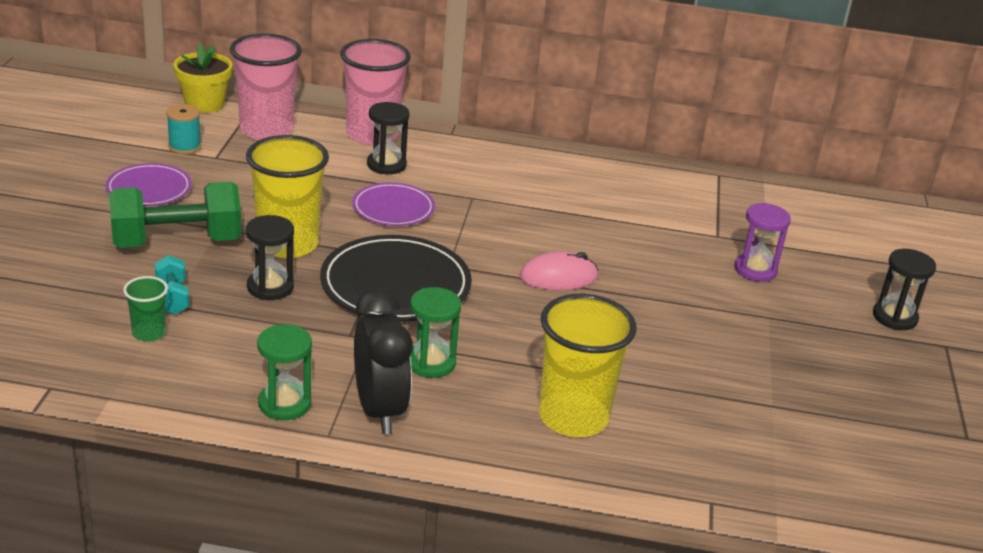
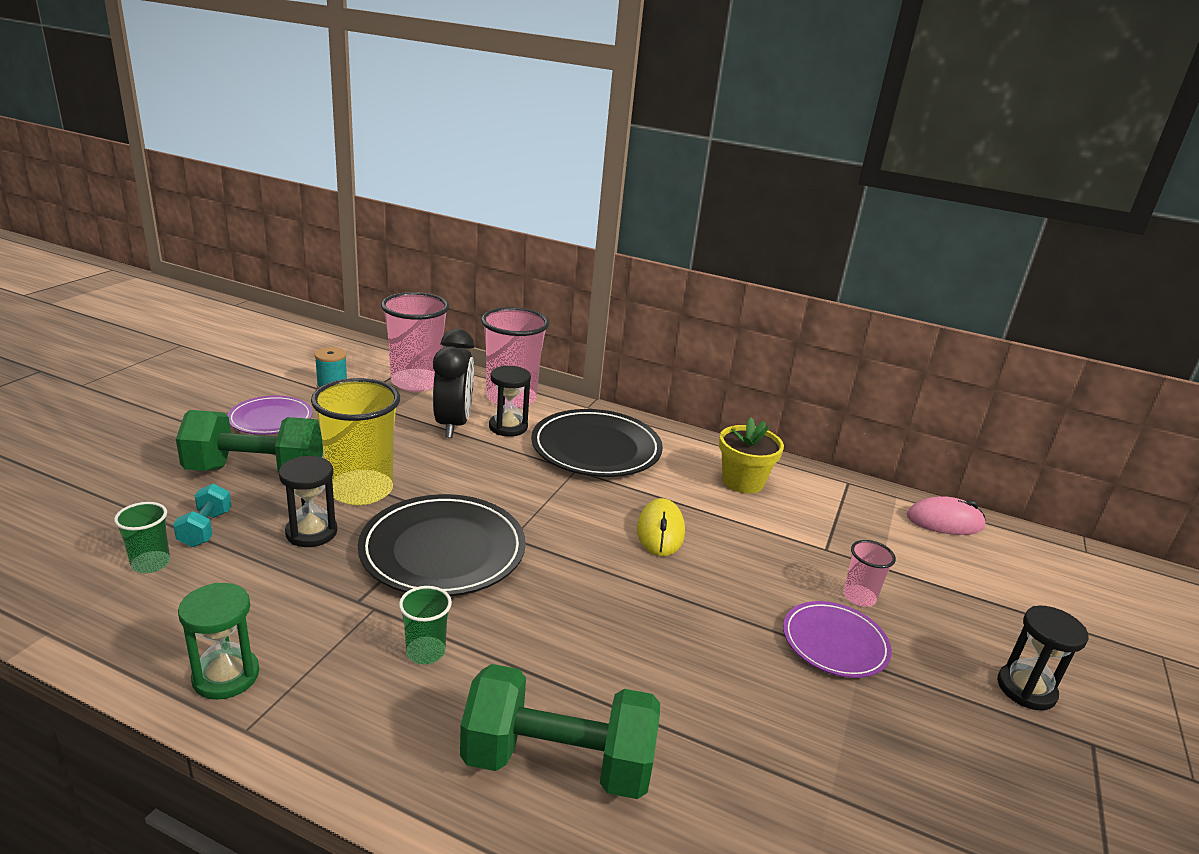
camera: 15 degrees right, 5 degrees down
yellow flower pot [173,44,233,113] -> yellow flower pot moved to [719,417,784,494]
purple plate [352,182,435,226] -> purple plate moved to [783,601,892,678]
black clock [354,287,413,434] -> black clock moved to [433,329,474,438]
green hourglass [410,287,461,378] -> green cup [399,586,452,664]
pink mouse [520,251,598,290] -> pink mouse moved to [907,496,986,535]
yellow cup [539,294,637,437] -> green dumbbell [460,664,660,799]
purple hourglass [734,203,791,282] -> pink cup [843,540,896,606]
none -> black plate [531,409,663,477]
none -> yellow mouse [637,498,685,556]

